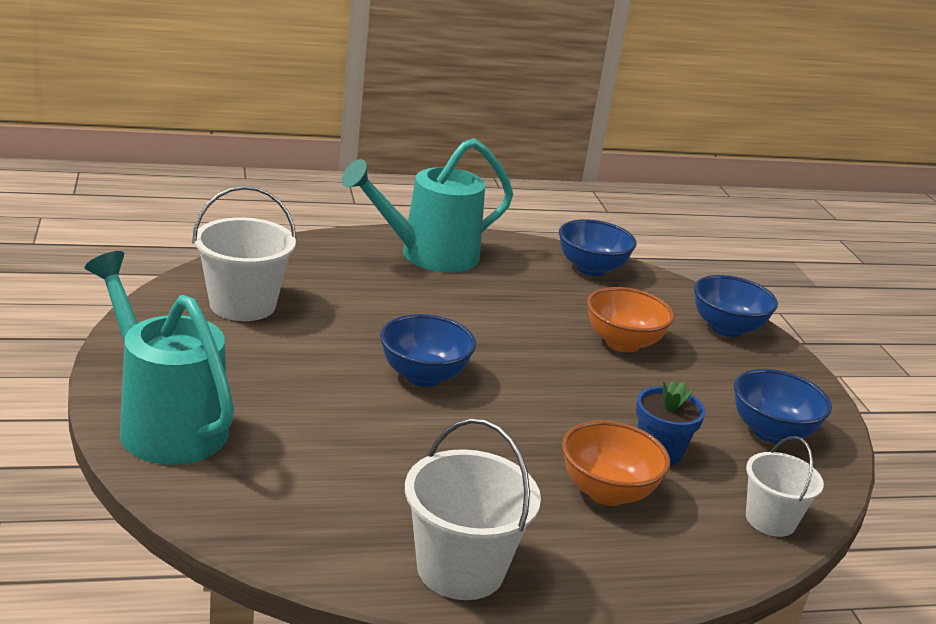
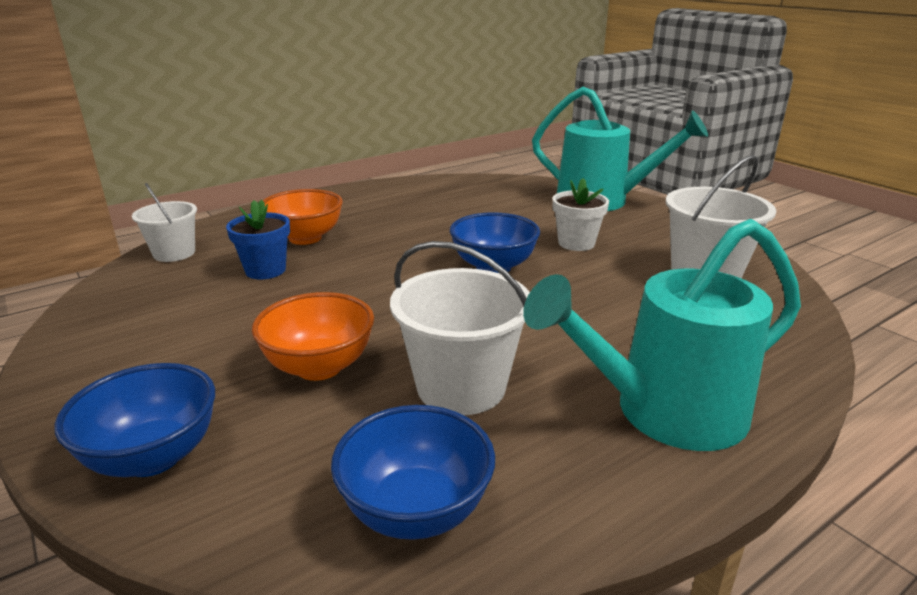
camera: 160 degrees right, 0 degrees up
turquoise watering can [341,138,513,273] -> turquoise watering can turned 150 degrees counterclockwise [523,219,801,451]
white bucket [405,418,541,600] -> white bucket moved to [390,241,530,415]
blue bowl [734,369,832,444] -> none
none -> white flower pot [552,178,609,251]

